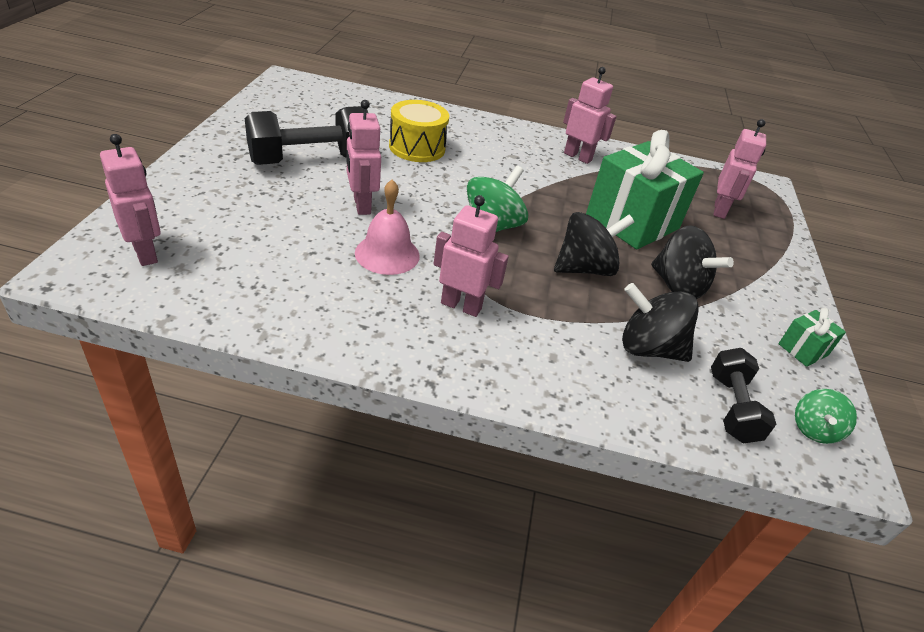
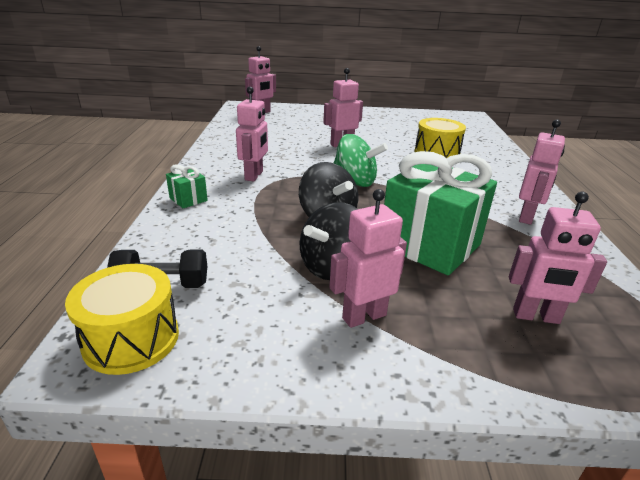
camera: 85 degrees right, 10 degrees down
black dumbbell [245,106,368,165] -> none
pink bell [355,180,420,275] -> none
black spinning top [622,283,699,362] -> none
green gift [778,308,846,367] -> green gift moved to [166,164,208,208]
green spinning top [795,389,857,444] -> yellow drum [65,264,179,375]
none -> pink robot [329,189,407,328]

